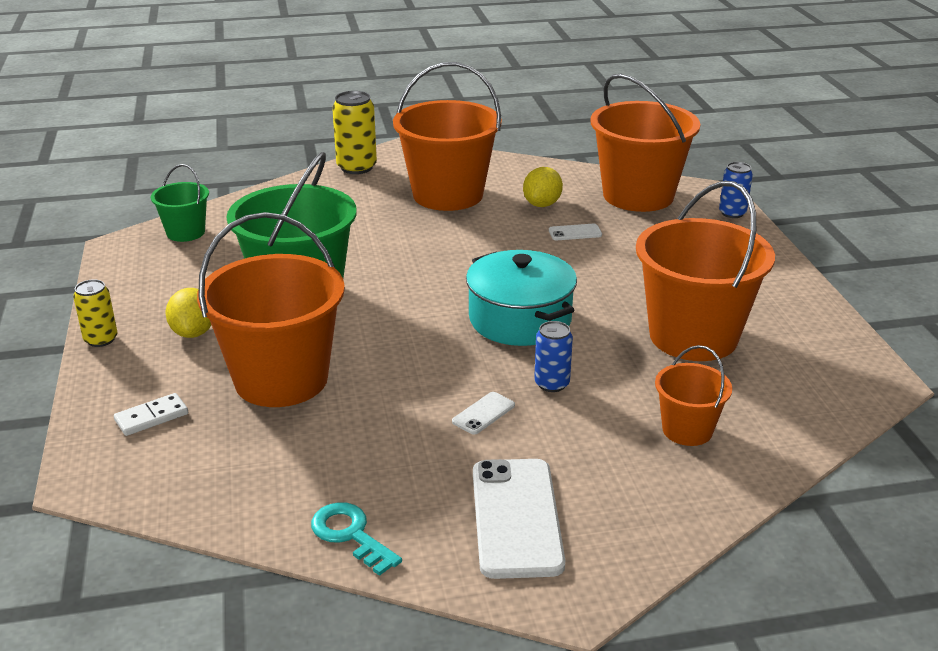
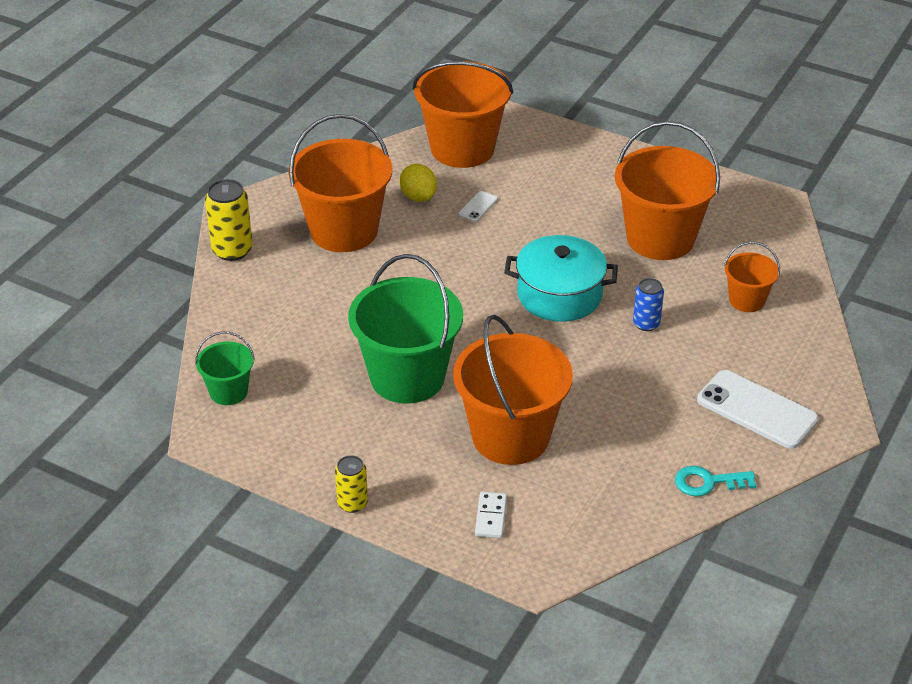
camera: 50 degrees left, 10 degrees up
yellow lemon [165,288,211,338] -> none
white phone [452,392,515,434] -> none
blue can [719,162,753,218] -> none

